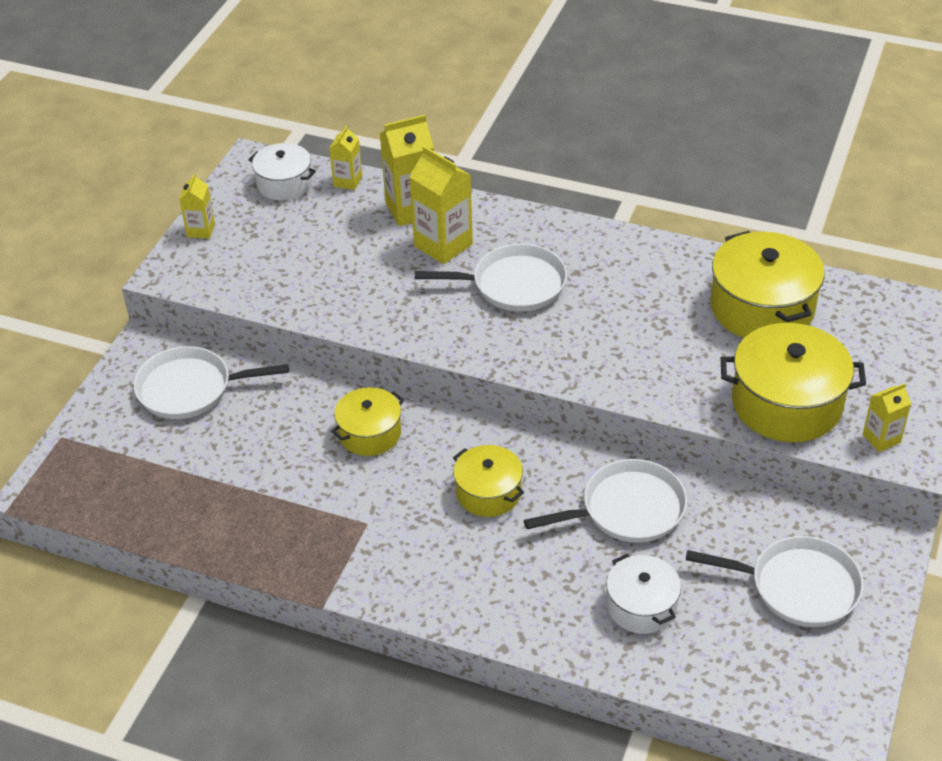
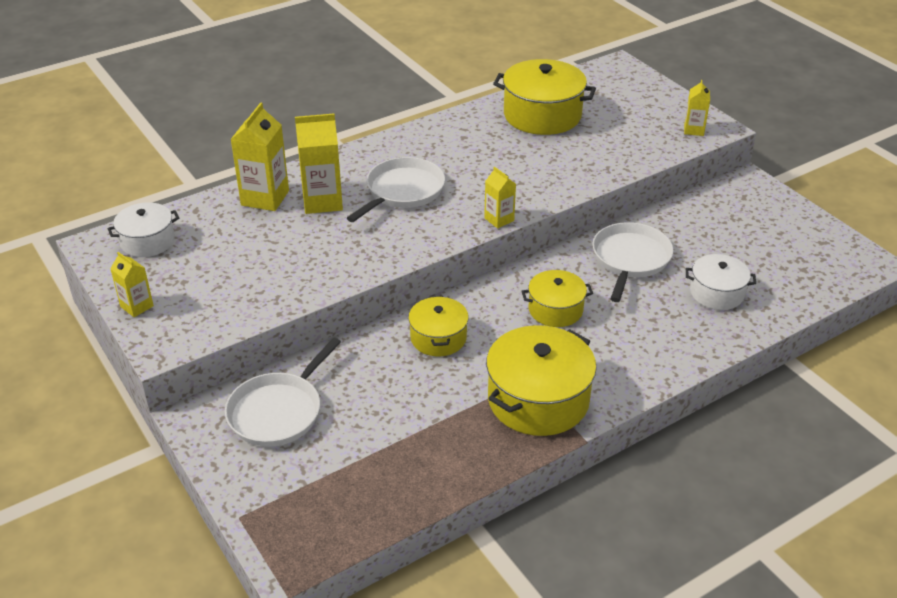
camera: 55 degrees left, 5 degrees down
yellow carton [329,125,362,190] -> yellow carton moved to [484,167,516,228]
white pan [686,536,864,627] -> none
yellow pot [721,323,866,442] -> yellow pot moved to [486,325,597,436]

